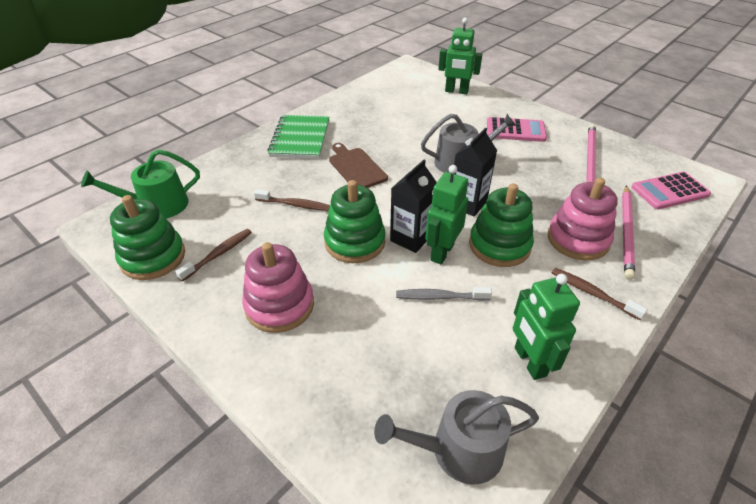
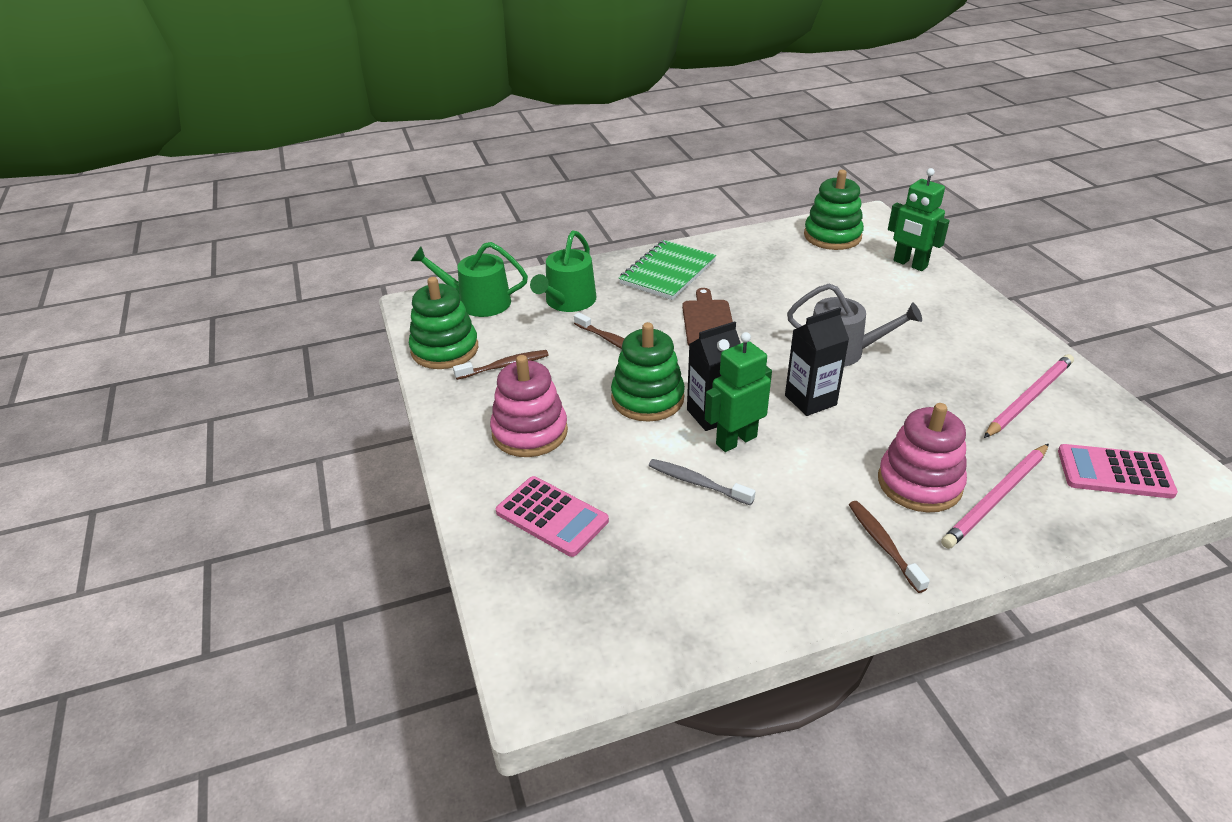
camera: 30 degrees right, 5 degrees down
grey watering can [374,390,539,485] -> none
green stacking toy [469,183,534,267] -> green stacking toy moved to [804,170,864,250]
pink calculator [487,117,547,142] -> pink calculator moved to [496,476,609,557]
green robot [513,274,580,380] -> none
none -> green watering can [530,231,596,312]

